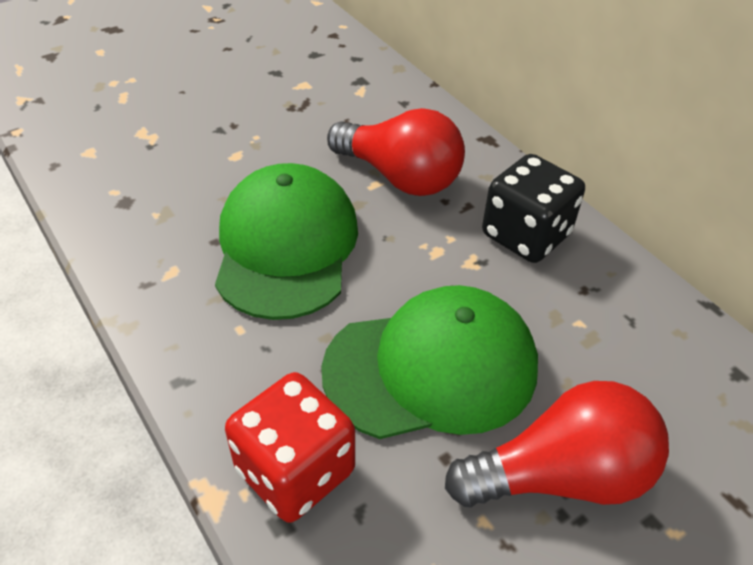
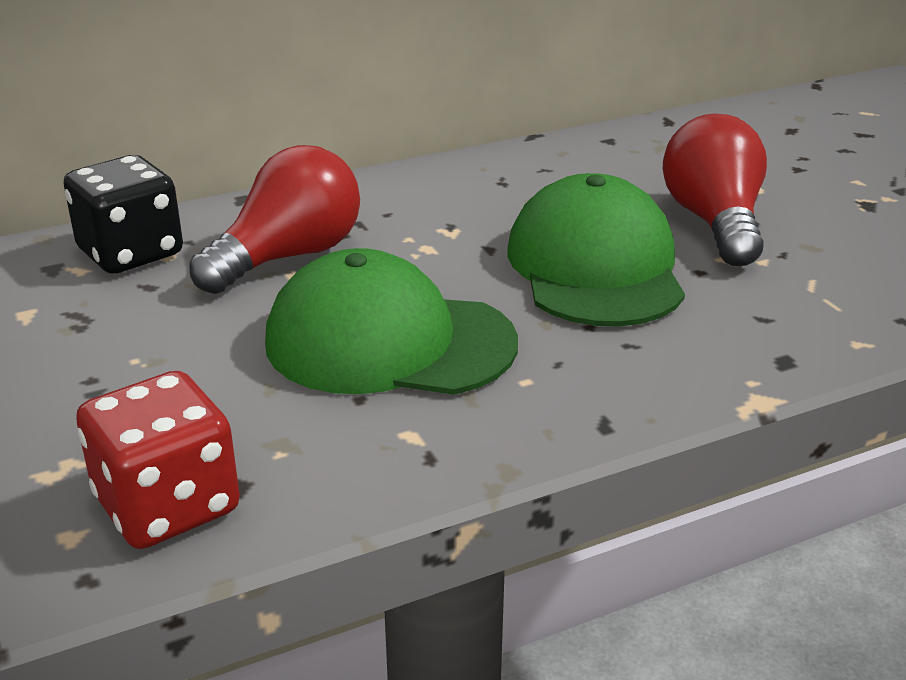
camera: 80 degrees left, 15 degrees down
red dice [225,372,355,523] -> red dice moved to [76,371,240,549]
black dice [482,154,585,263] -> black dice moved to [63,155,183,274]

